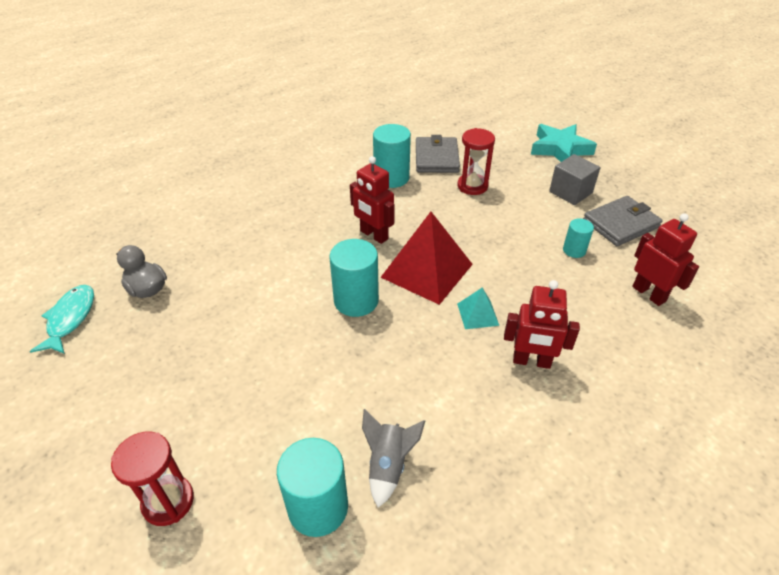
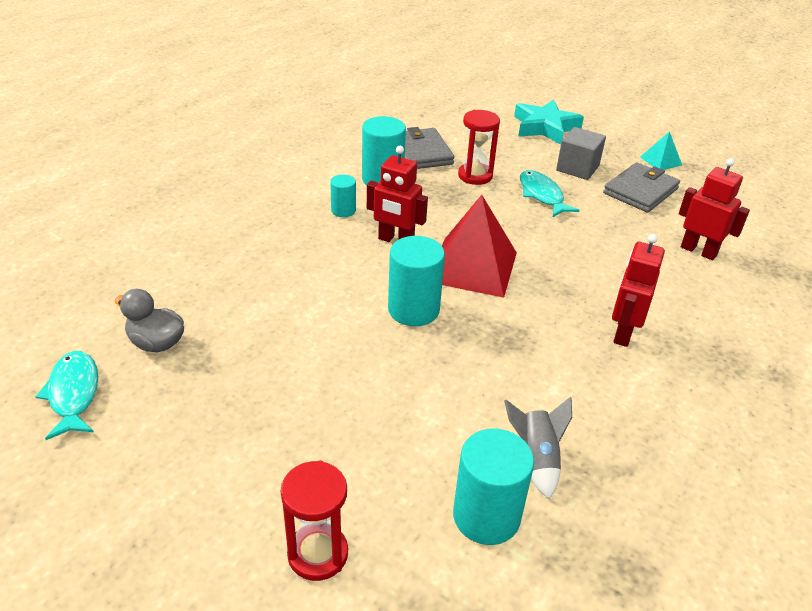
camera: 20 degrees left, 5 degrees down
turquoise pyramid [457,288,500,329] -> turquoise pyramid moved to [640,131,682,170]
red robot [504,280,580,369] -> red robot turned 120 degrees clockwise [612,234,665,347]
turquoise cylinder [563,218,594,258] -> turquoise cylinder moved to [330,174,356,217]
none -> turquoise fish [520,170,580,218]

